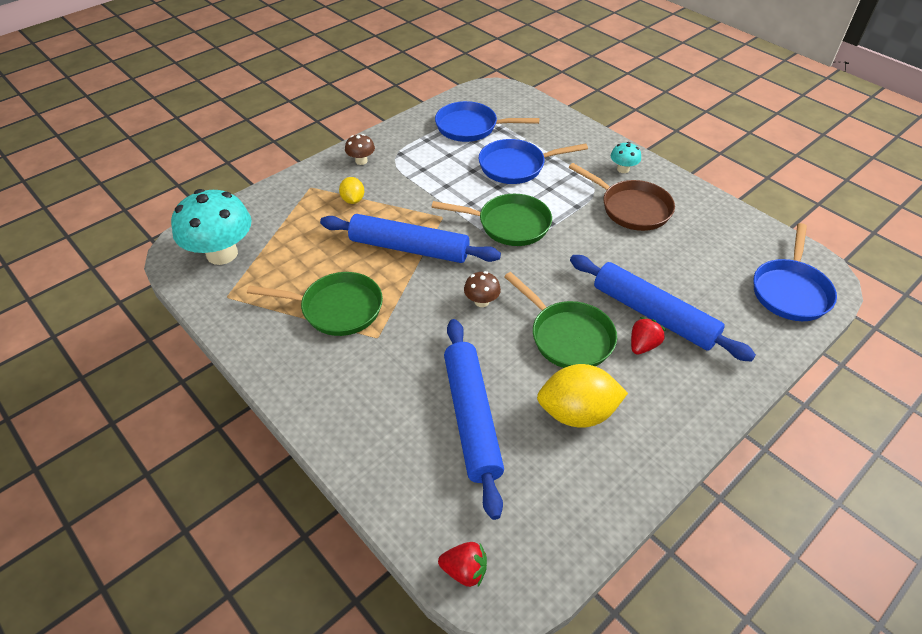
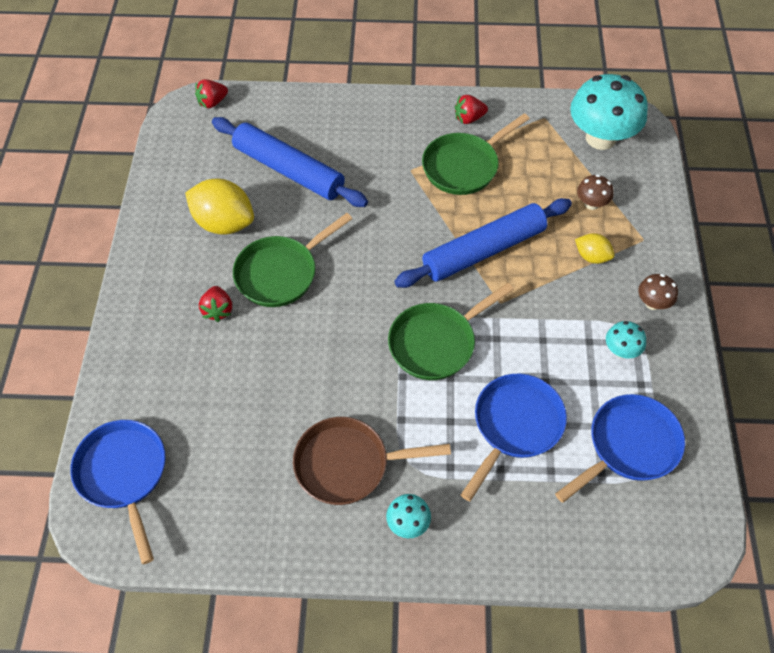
camera: 135 degrees right, 10 degrees up
brown mushroom [464,271,501,307] -> brown mushroom moved to [577,174,614,210]
green pan [504,272,617,368] -> green pan turned 45 degrees counterclockwise [233,213,352,307]
yellow lemon [537,364,628,428] -> yellow lemon turned 75 degrees clockwise [185,179,254,235]
blue rolling pin [570,255,756,362] -> none
none -> red strawberry [455,95,488,124]
none -> turquoise mushroom [606,321,646,359]

